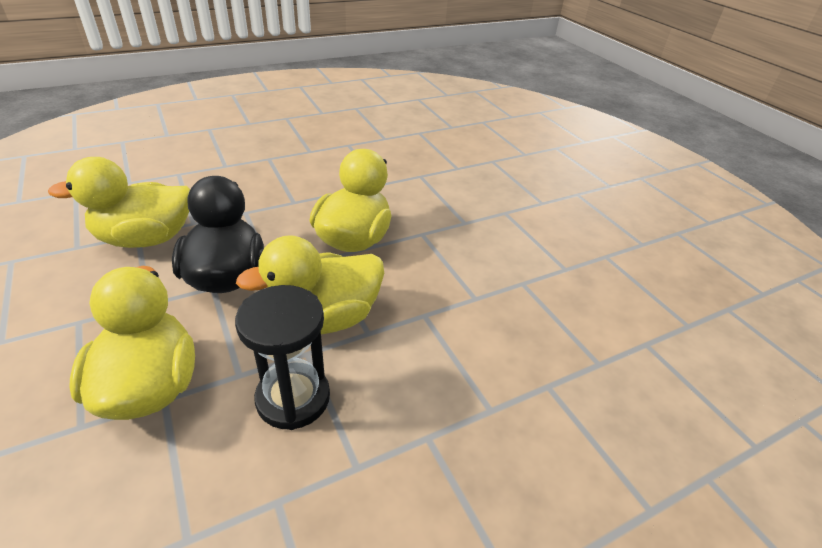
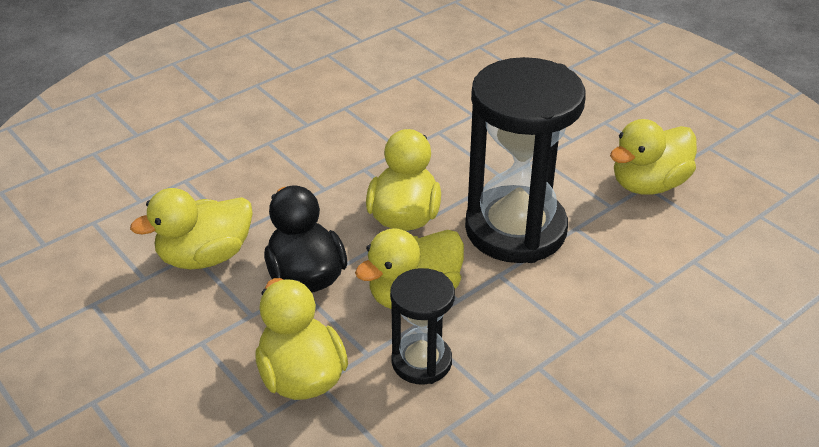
camera: 10 degrees left, 0 degrees up
none -> black hourglass [465,57,586,263]
none -> yellow duck [610,119,697,195]

